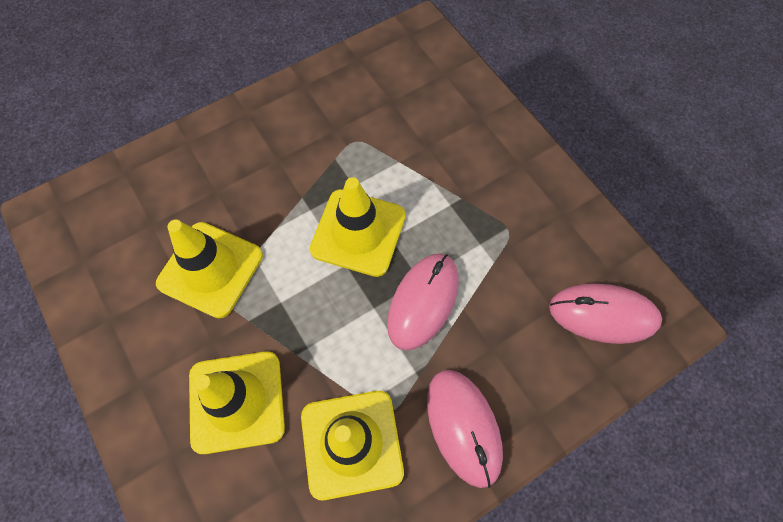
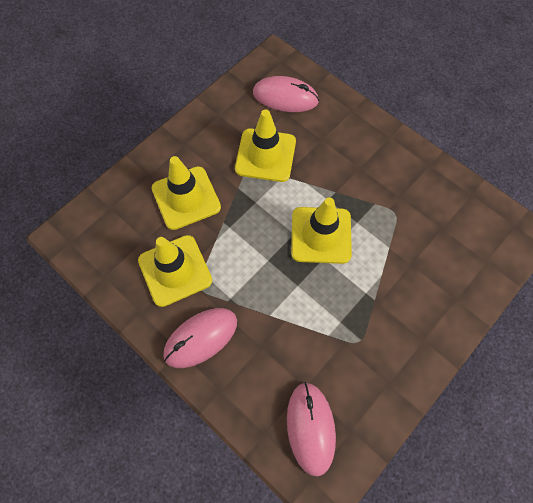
camera: 75 degrees right, 0 degrees up
pink mouse [387,253,459,351] -> pink mouse moved to [253,76,319,112]

